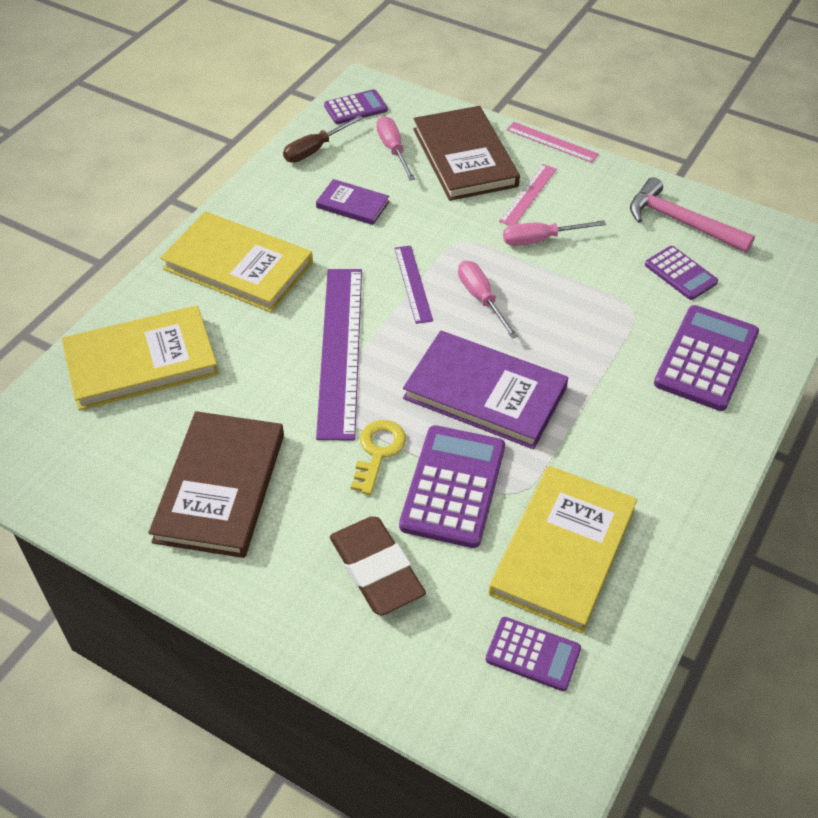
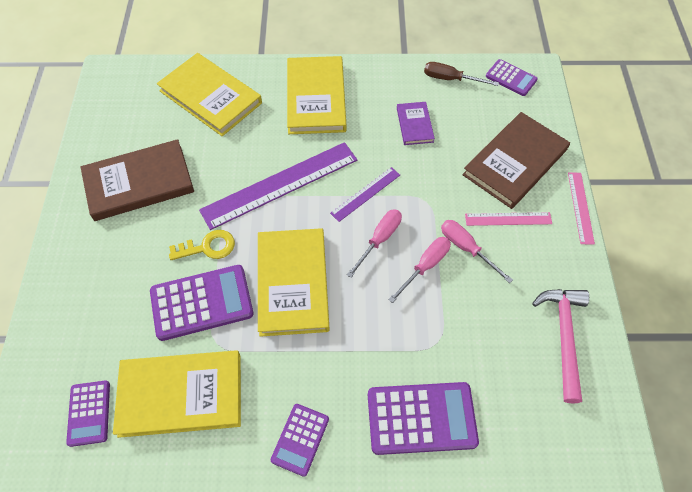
camera: 60 degrees right, 10 degrees up
brown eraser [330,517,426,616] -> none
pink screwdriver [376,116,415,180] -> pink screwdriver moved to [388,237,451,303]
purple book [403,331,568,449] -> yellow book [258,228,330,337]
purple calculator [645,246,718,300] -> purple calculator moved to [271,404,329,477]

